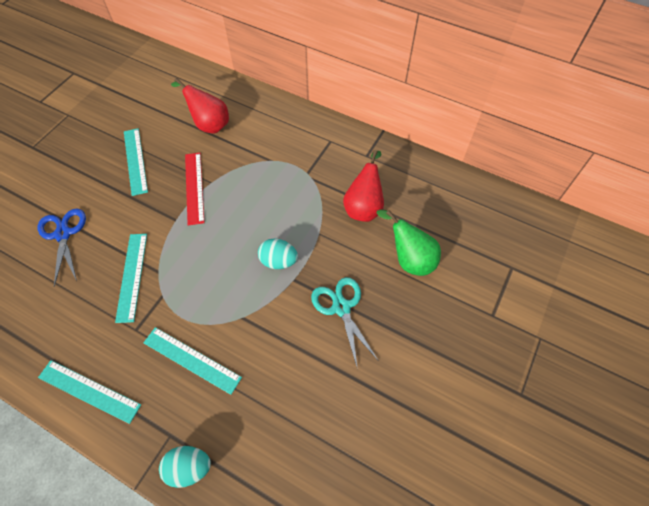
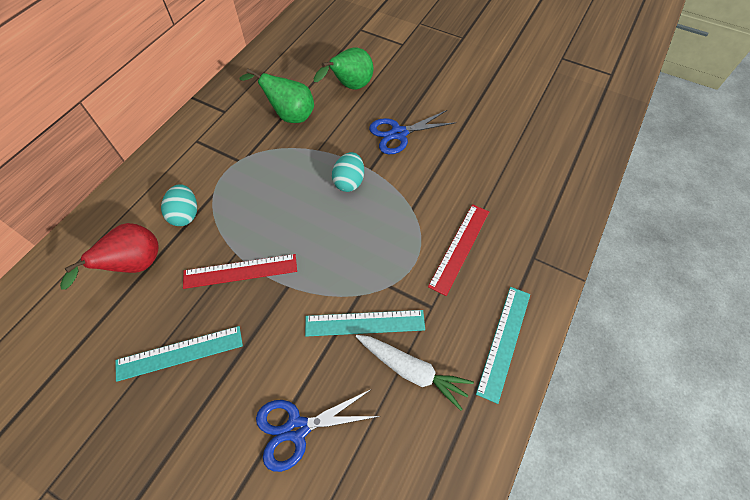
camera: 90 degrees left, 0 degrees up
turquoise ruler [143,327,242,395] -> red ruler [428,204,489,296]
turquoise egg [159,446,211,488] -> turquoise egg moved to [161,184,197,226]
turquoise scissors [311,277,378,370] -> blue scissors [369,110,456,154]
red pear [343,150,384,222] -> green pear [240,69,314,123]
none -> white carrot [356,335,474,411]

